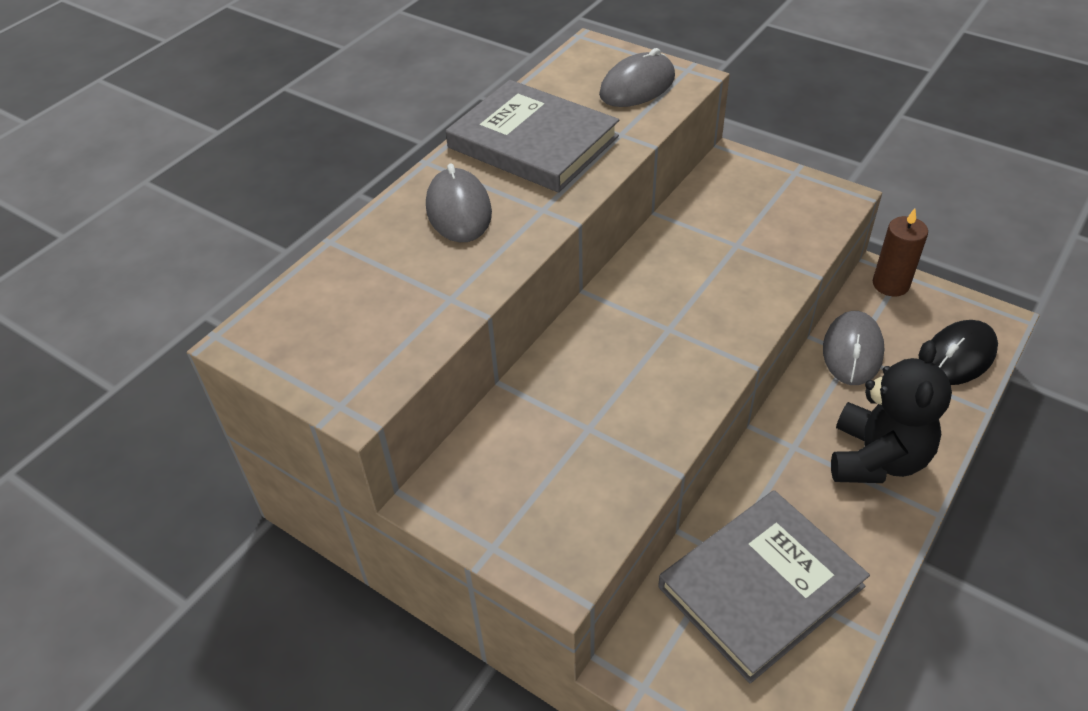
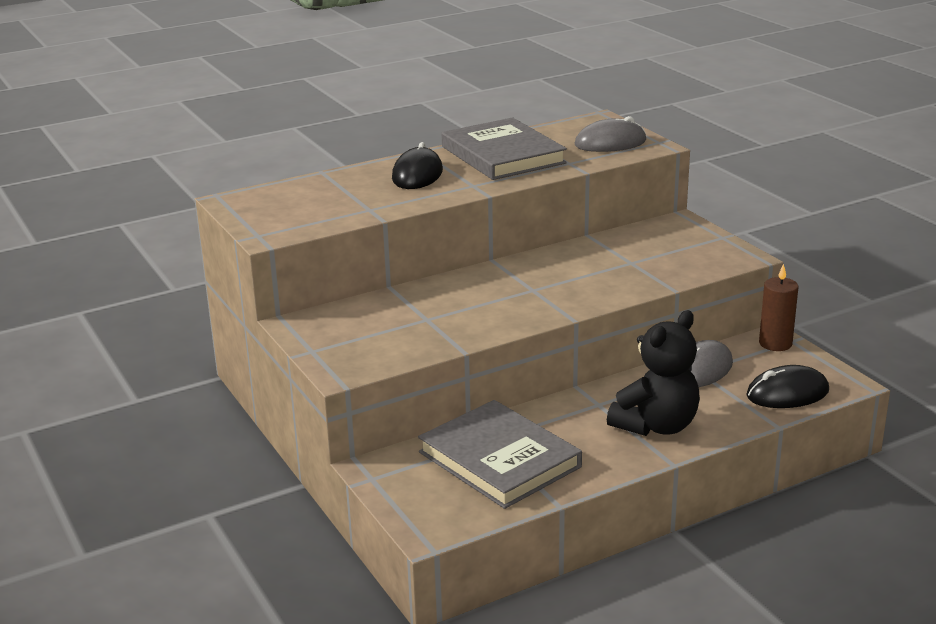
camera: 25 degrees right, 20 degrees down
grey mouse [426,164,492,242] -> black mouse [392,142,443,189]
grey book [658,490,870,683] -> grey book turned 60 degrees clockwise [418,400,582,509]

